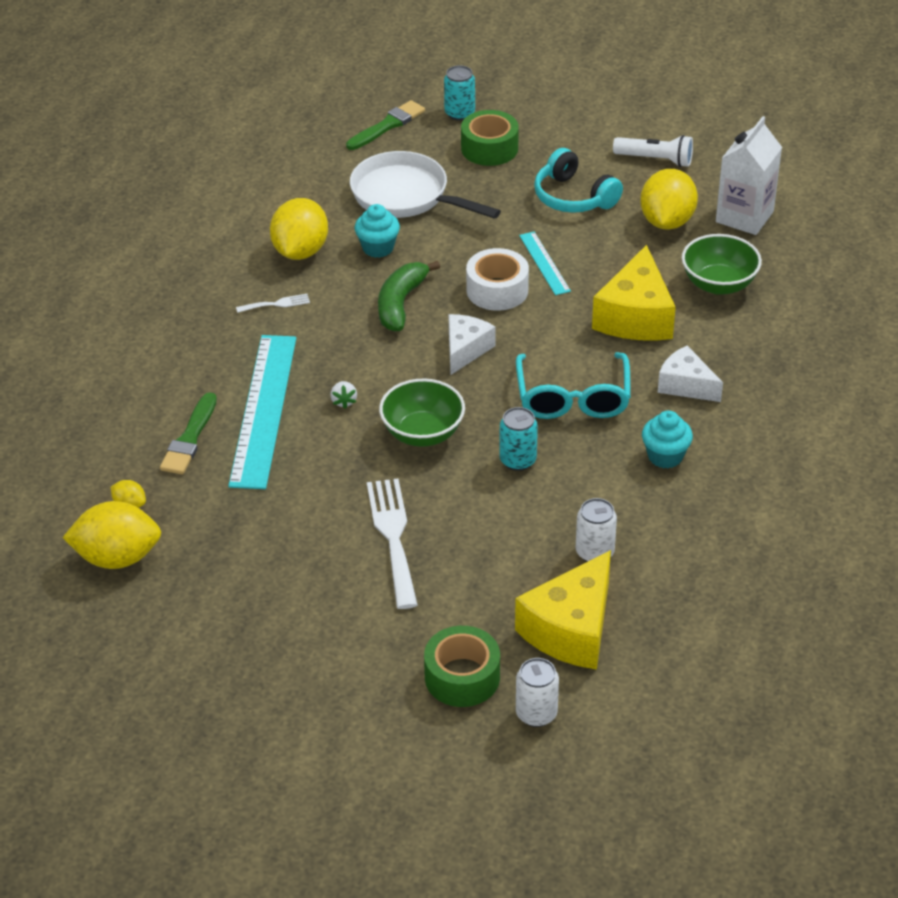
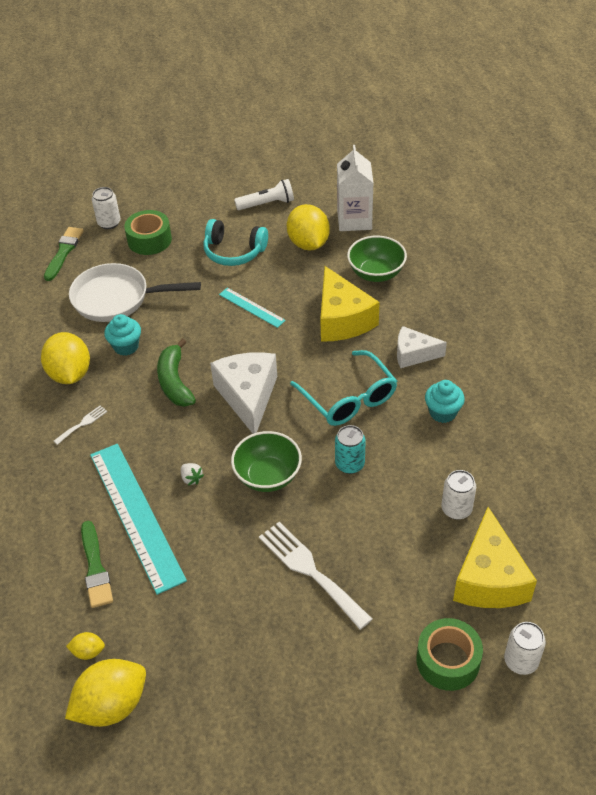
camera: 30 degrees left, 5 degrees up
turquoise can [444,65,475,121] -> white can [92,187,121,229]
white cheese [449,314,495,375] -> white cheese [210,352,277,434], size x1.63
white tape [466,248,529,311] -> none

